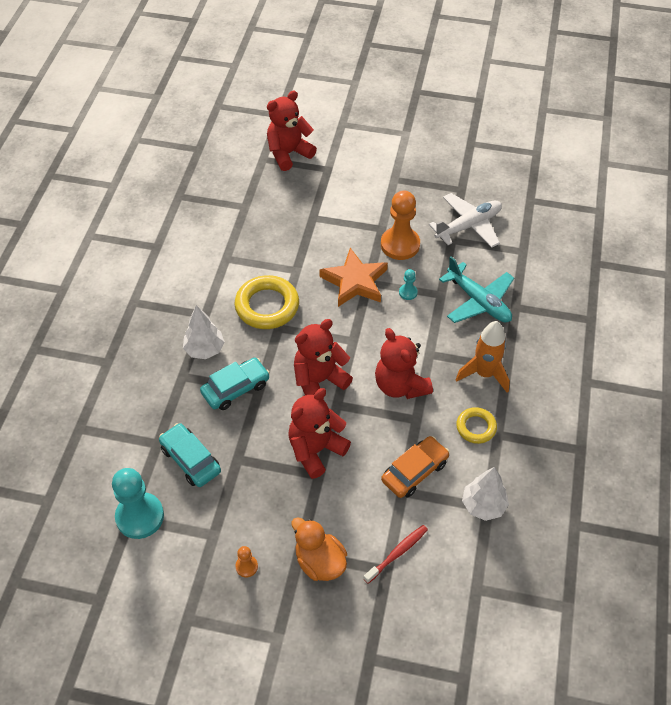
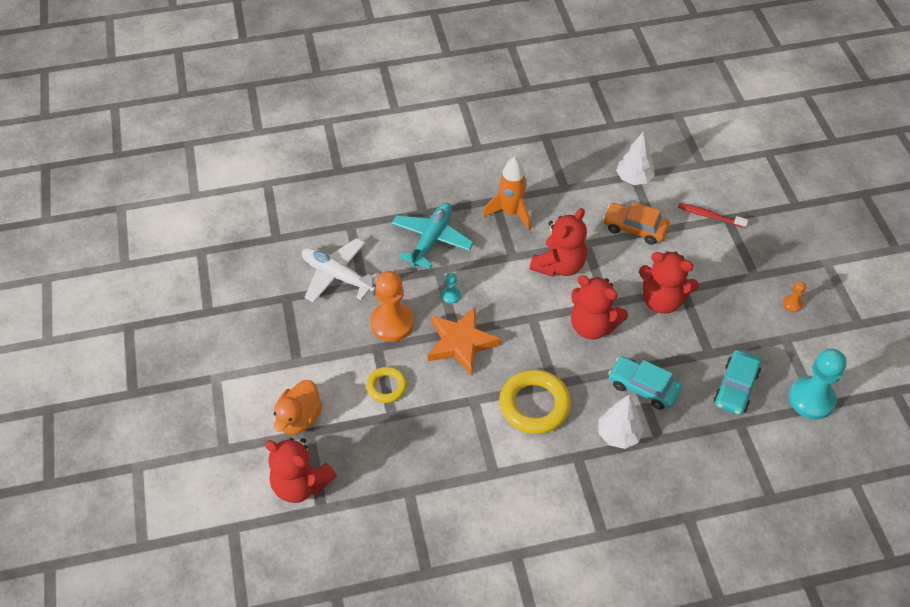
camera: 115 degrees left, 0 degrees up
orange duck [291,517,347,581] -> orange duck moved to [274,380,322,435]
yellow ring [456,407,497,444] -> yellow ring moved to [366,367,407,403]

